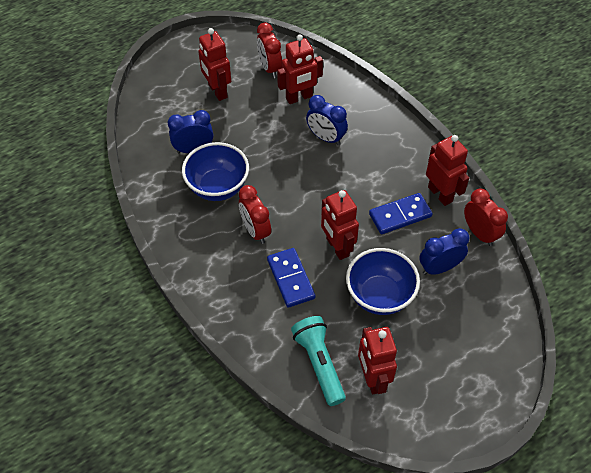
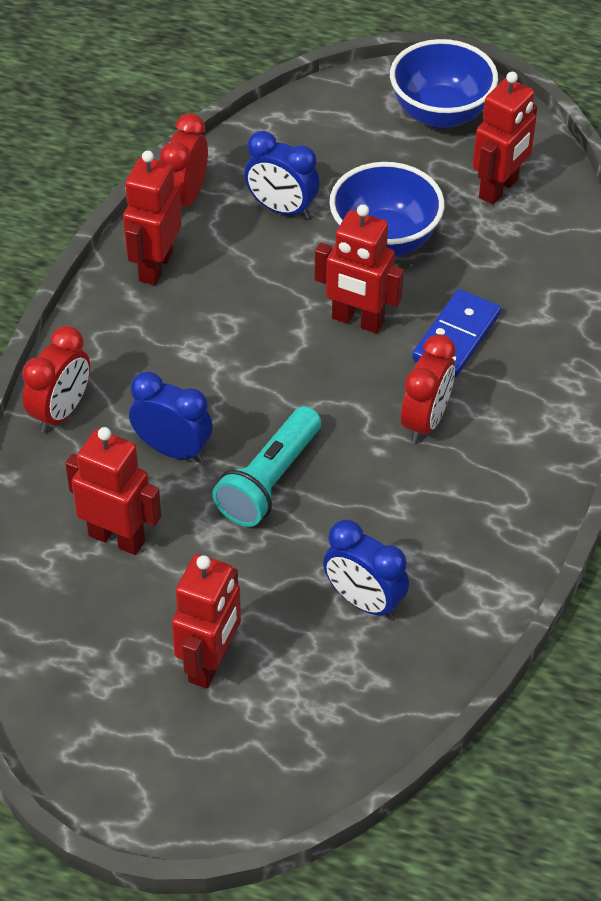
camera: 130 degrees left, 5 degrees down
blue bowl [182,142,249,201] -> blue bowl moved to [390,39,498,129]
red clock [257,22,282,78] -> red clock moved to [22,326,90,433]
turquoise flashlight [291,316,346,406] -> turquoise flashlight moved to [212,406,321,527]
blue clock [306,95,348,145] -> blue clock turned 60 degrees counterclockwise [129,371,213,462]
red robot [321,190,359,260] -> red robot turned 90 degrees clockwise [315,204,404,333]
blue domino [369,193,433,234] -> none

